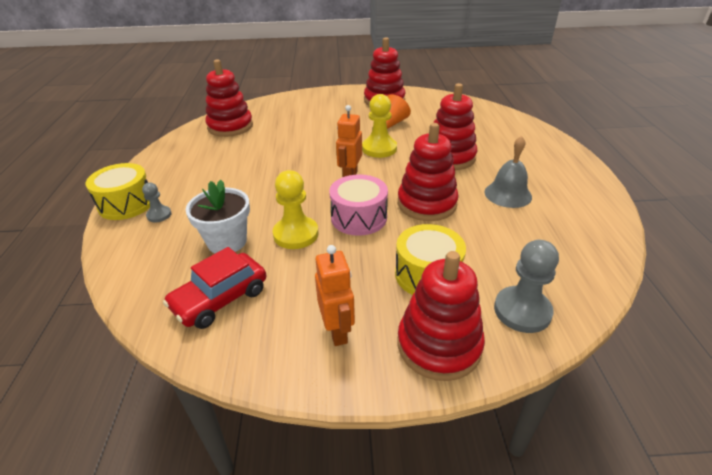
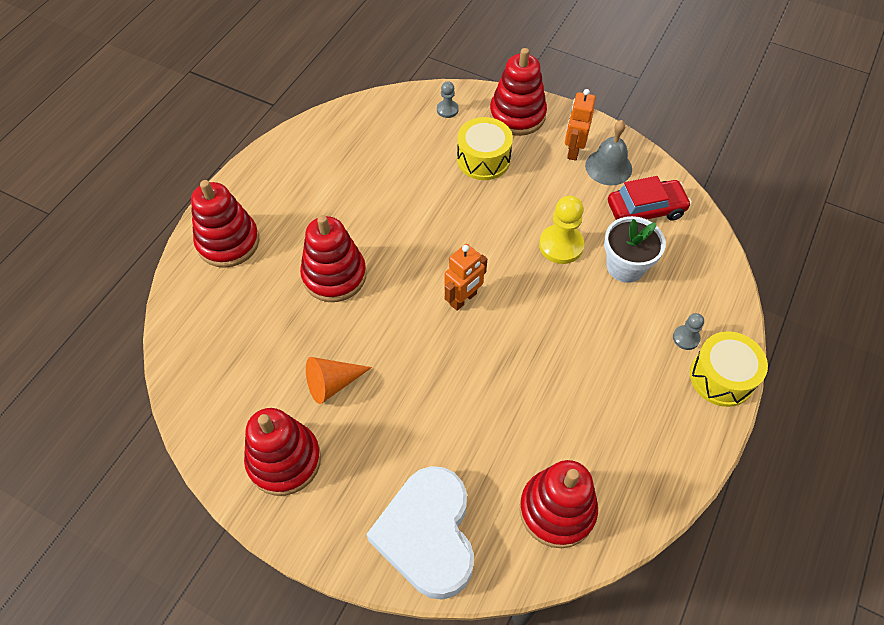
camera: 150 degrees left, 20 degrees up
pink drum [329,174,388,236] -> none
yellow pawn [362,94,397,158] -> none
red stacking toy [398,123,459,221] -> red stacking toy moved to [191,180,259,268]
grey bell [485,136,532,208] -> grey bell moved to [585,120,632,185]
grey pawn [494,240,559,333] -> grey pawn [437,81,459,118], size x0.55
none -> white heart [366,466,474,600]

